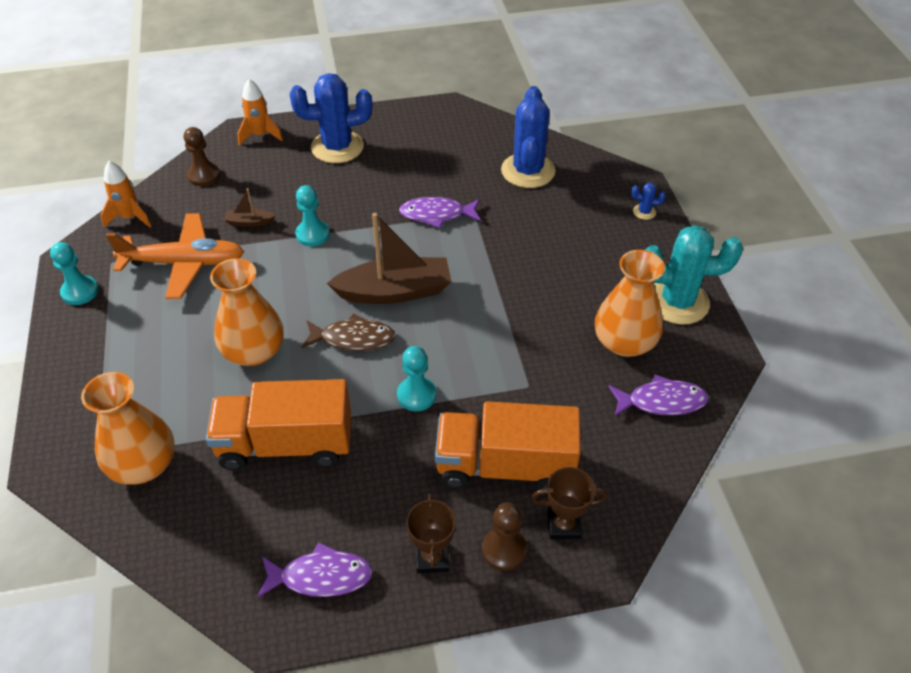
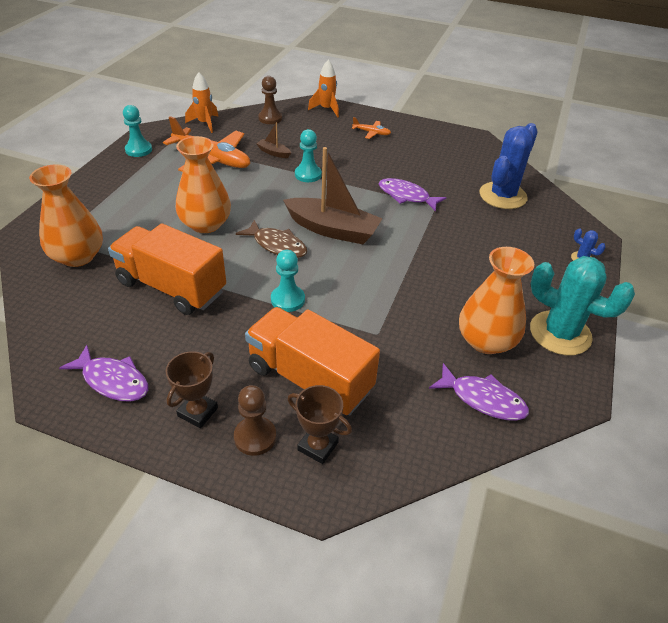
camera: 30 degrees right, 5 degrees down
blue cactus [290,73,372,163] -> orange plane [352,117,391,139]

